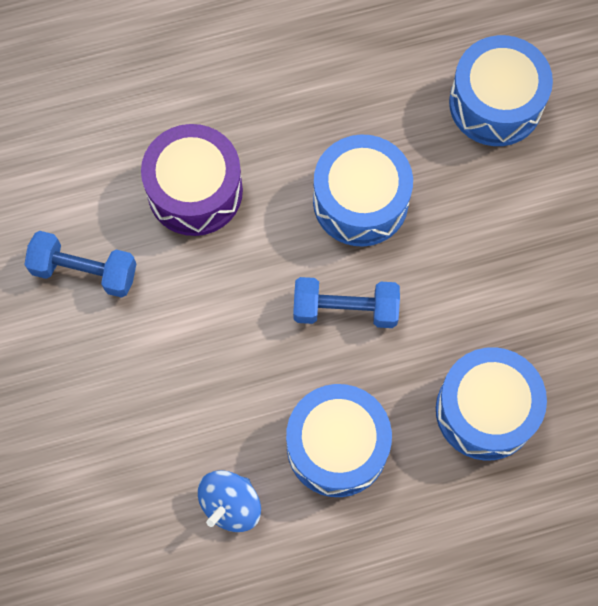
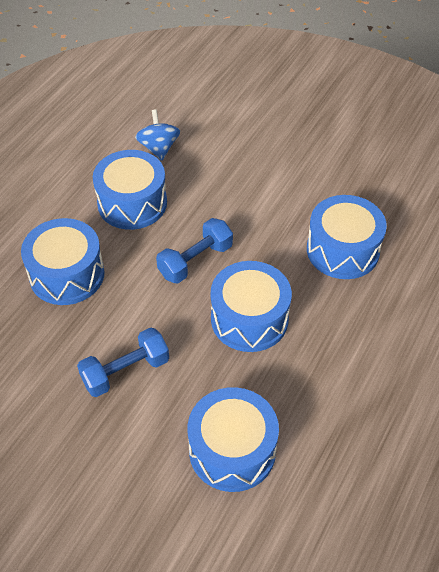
camera: 135 degrees right, 20 degrees down
blue dumbbell [24,231,136,298] -> blue dumbbell moved to [77,327,169,397]
purple drum [141,124,243,236] -> blue drum [307,195,387,279]

